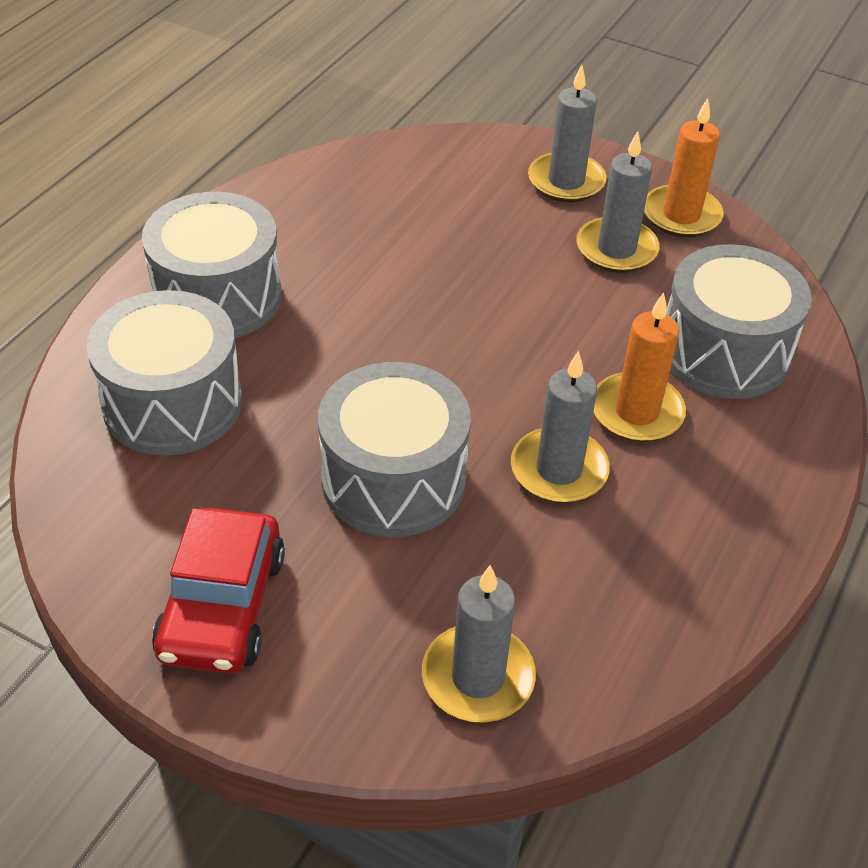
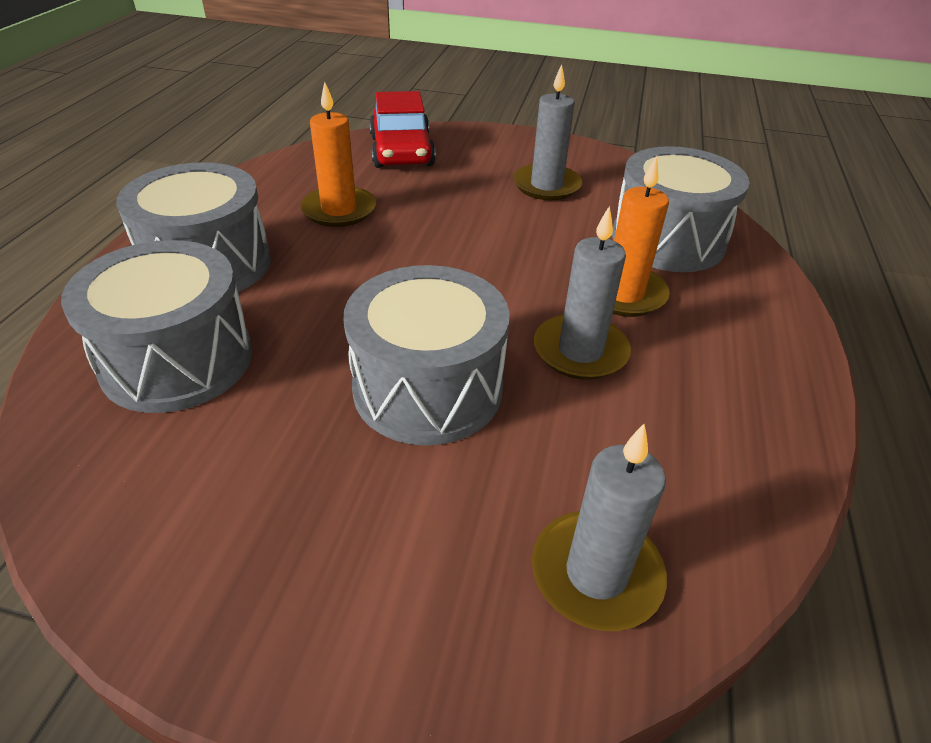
camera: 15 degrees left, 5 degrees down
red car [152,508,285,673] -> red car moved to [370,91,436,168]
grey candle [528,65,607,202] -> none
orange candle [644,98,723,237] -> orange candle moved to [300,82,376,227]

